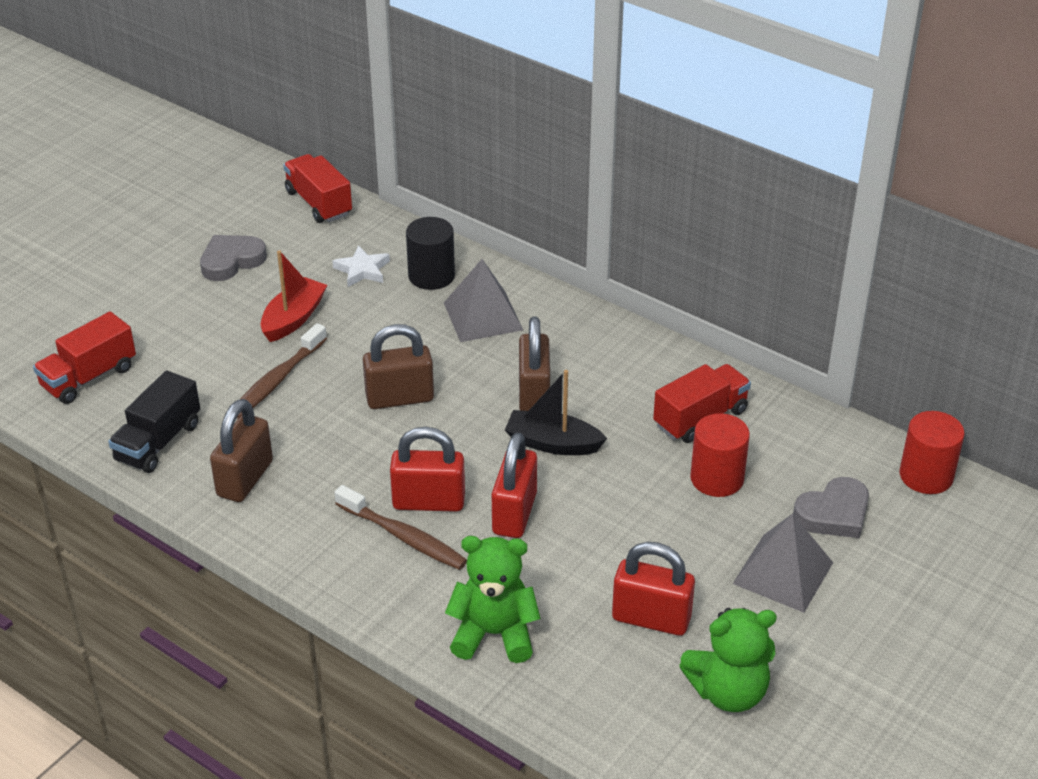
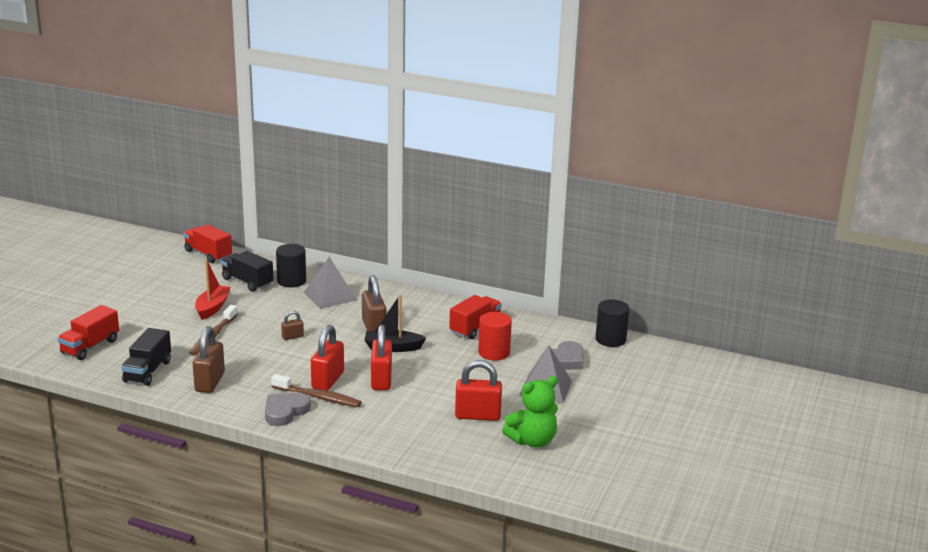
camera: 15 degrees left, 15 degrees down
grey heart [200,235,267,281] -> grey heart moved to [265,392,311,426]
white star [332,245,390,287] -> black truck [221,251,273,292]
brown padlock [363,324,434,409] -> brown padlock [281,311,304,340], size x0.51
red padlock [390,427,465,512] -> red padlock turned 60 degrees counterclockwise [311,325,344,391]
green teddy bear [445,536,541,663] -> none
red cylinder [900,411,965,494] -> black cylinder [595,299,629,347]

